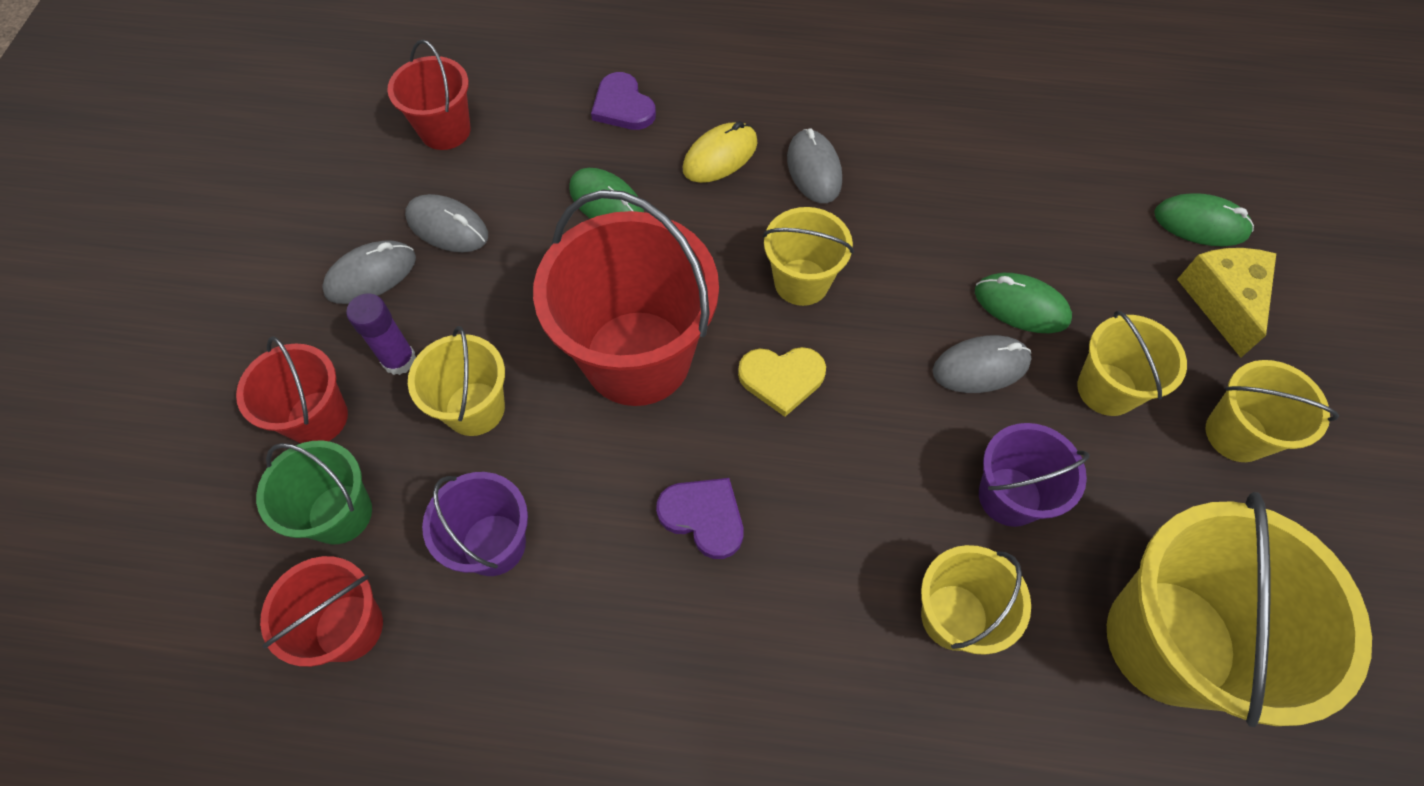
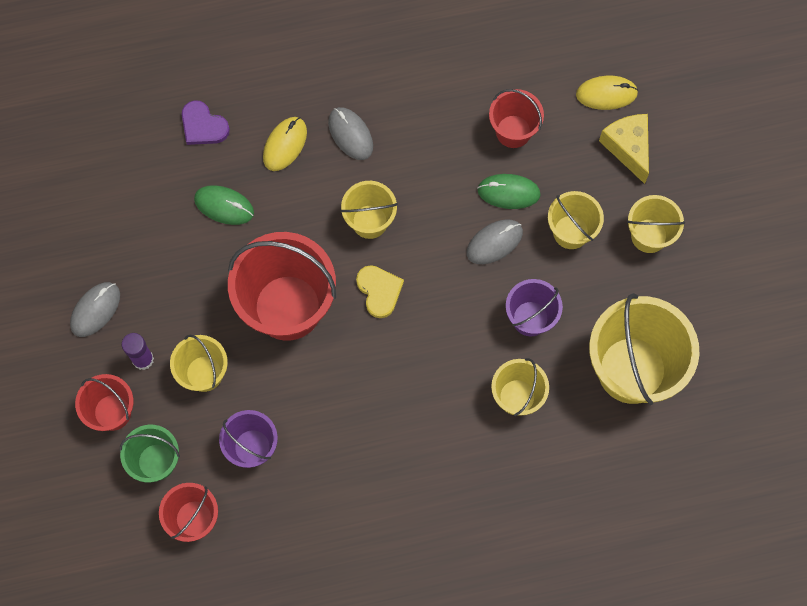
camera: 20 degrees left, 10 degrees up
red bucket [387,40,471,150] -> red bucket moved to [489,89,544,148]
grey mouse [405,194,488,252] -> none
purple heart [656,478,743,559] -> none
yellow heart [738,347,826,417] -> yellow heart turned 90 degrees counterclockwise [356,265,404,318]
green mouse [1154,193,1254,246] -> yellow mouse [576,76,638,110]

